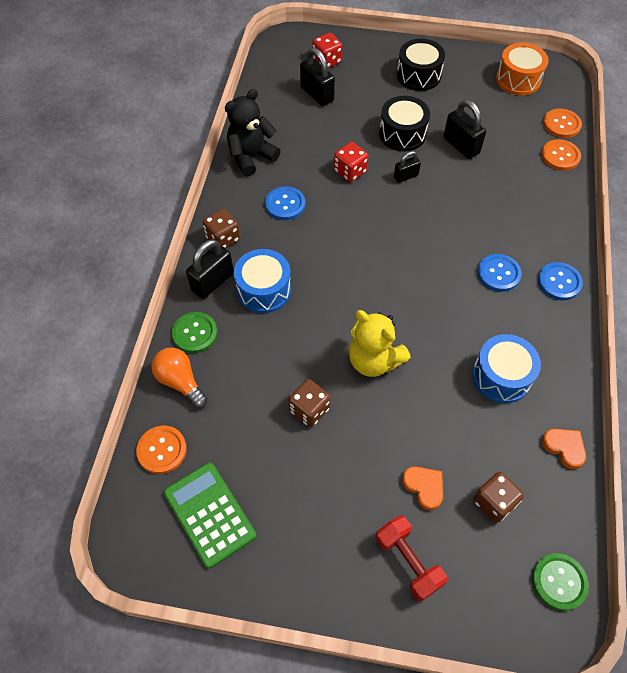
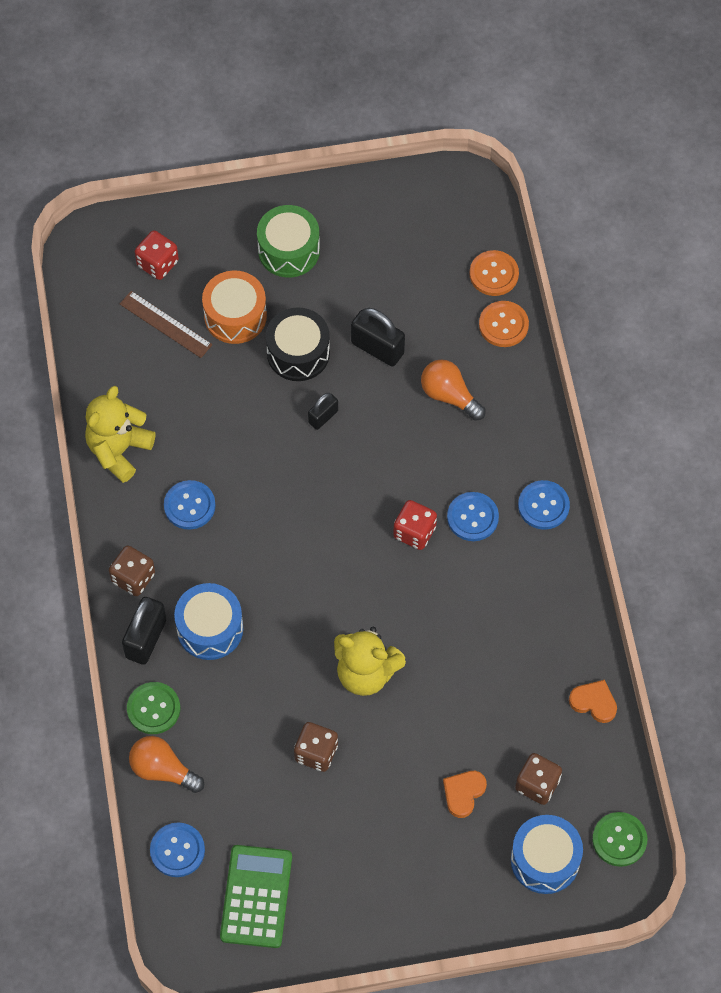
camera: 20 degrees left, 5 degrees up
orange button [136,426,187,474] -> blue button [150,822,205,877]
green calculator [164,462,256,568] -> green calculator turned 60 degrees clockwise [220,845,292,948]
black teddy bear [225,89,281,177] -> yellow teddy bear [85,386,155,483]
black padlock [300,48,335,106] -> brown ruler [120,291,212,358]
red dice [334,142,368,182] -> red dice moved to [393,500,437,550]
red dumbbell [376,515,448,602] -> none
black drum [397,39,445,91] -> green drum [257,205,320,277]
orange heart [402,466,443,510] -> orange heart turned 90 degrees counterclockwise [443,771,487,818]
blue drum [472,334,541,403] -> blue drum moved to [511,815,583,894]
orange drum [496,43,549,95] -> orange drum moved to [202,271,267,344]
none -> orange light bulb [421,359,486,421]

